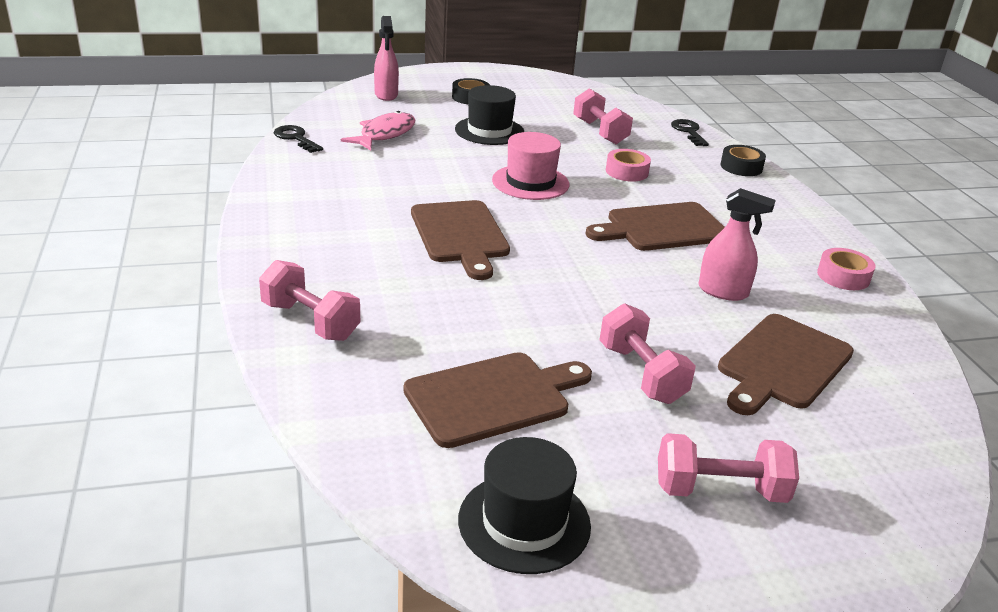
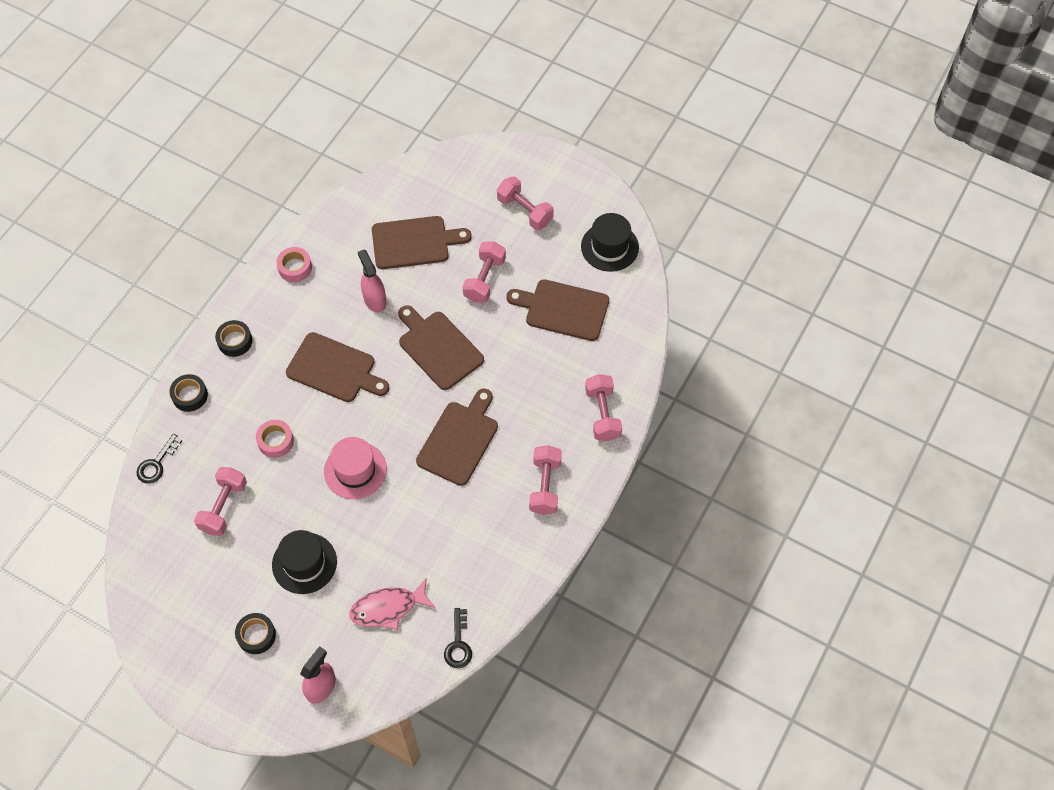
camera: 135 degrees left, 30 degrees up
none -> black tape [215,320,253,357]
none -> brown cutting board [398,305,484,390]
none -> pink dumbbell [529,445,562,515]

